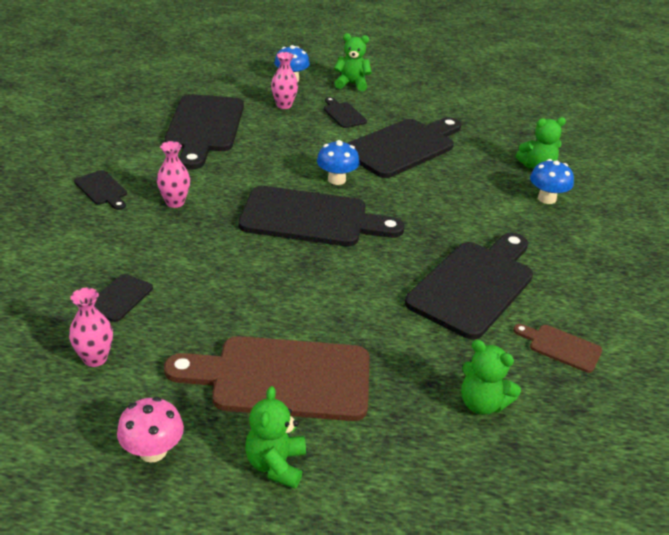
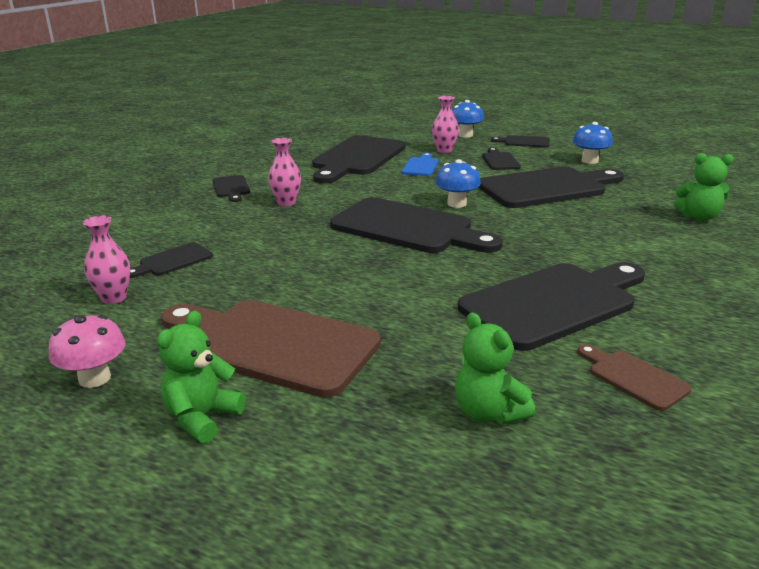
camera: 25 degrees right, 10 degrees down
green teddy bear [334,33,372,91] -> black cutting board [491,135,550,148]
blue mushroom [530,159,574,204] -> blue mushroom moved to [573,122,613,164]
none -> blue cutting board [402,153,439,176]

